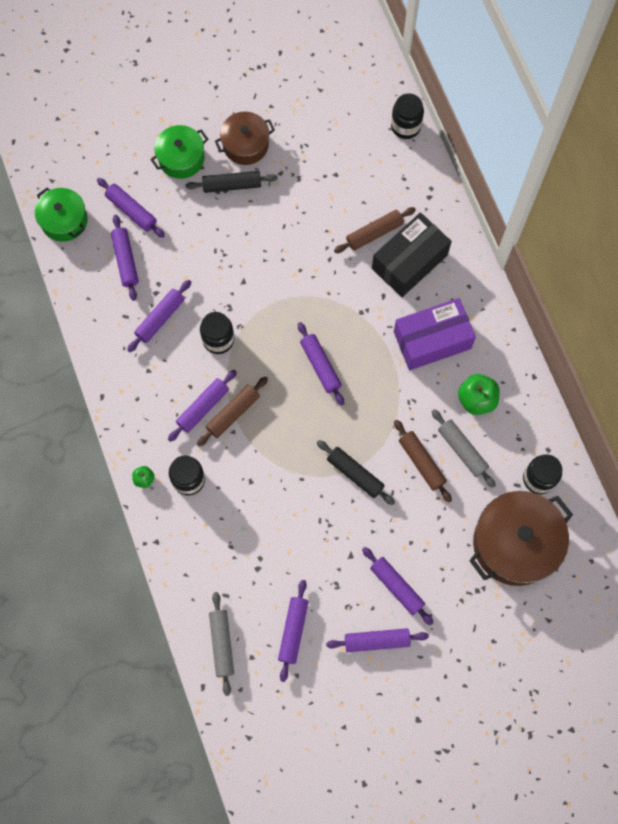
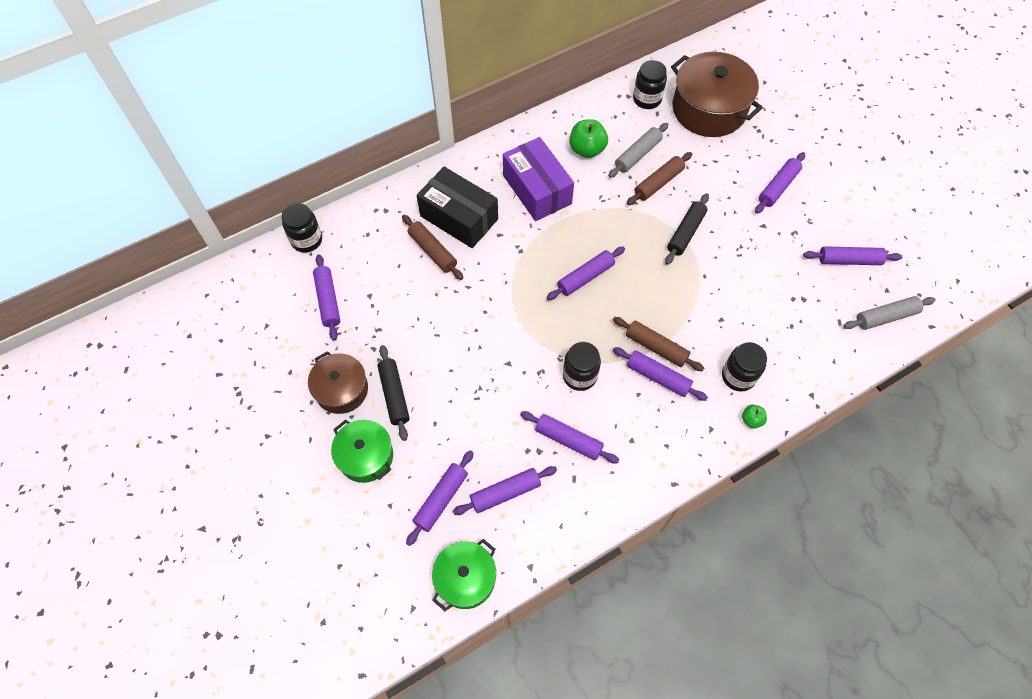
camera: 100 degrees left, 10 degrees down
purple rolling pin [326,628,429,652] -> purple rolling pin moved to [313,254,340,340]

